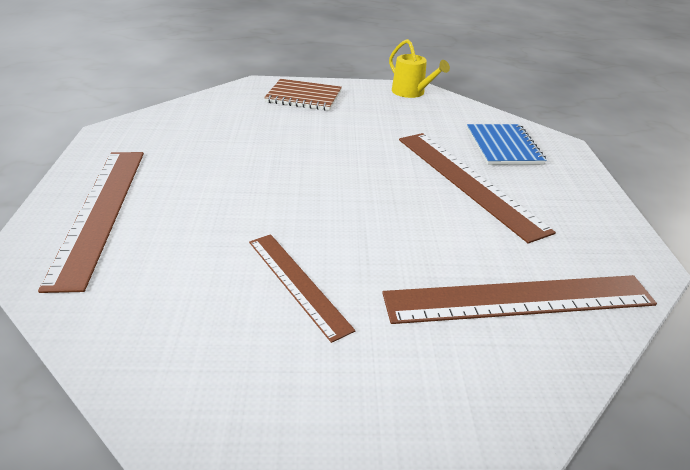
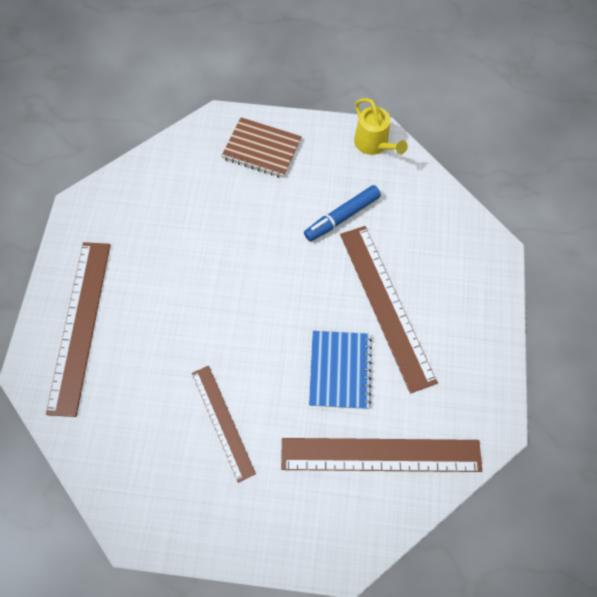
camera: 10 degrees right, 30 degrees up
blue notebook [467,124,546,165] -> blue notebook moved to [309,331,372,409]
none -> blue marker [304,185,381,241]

